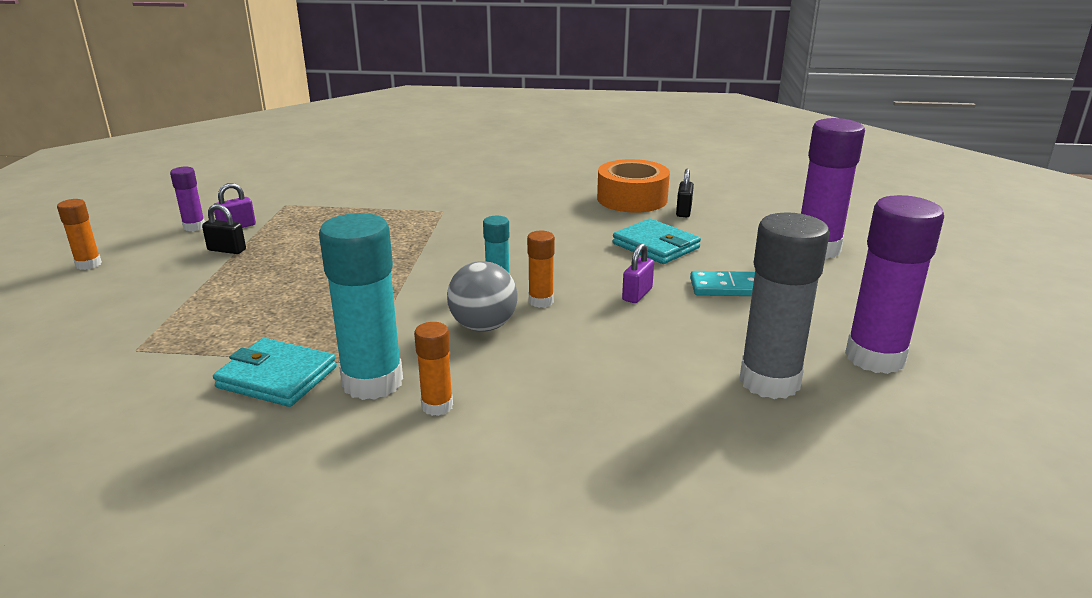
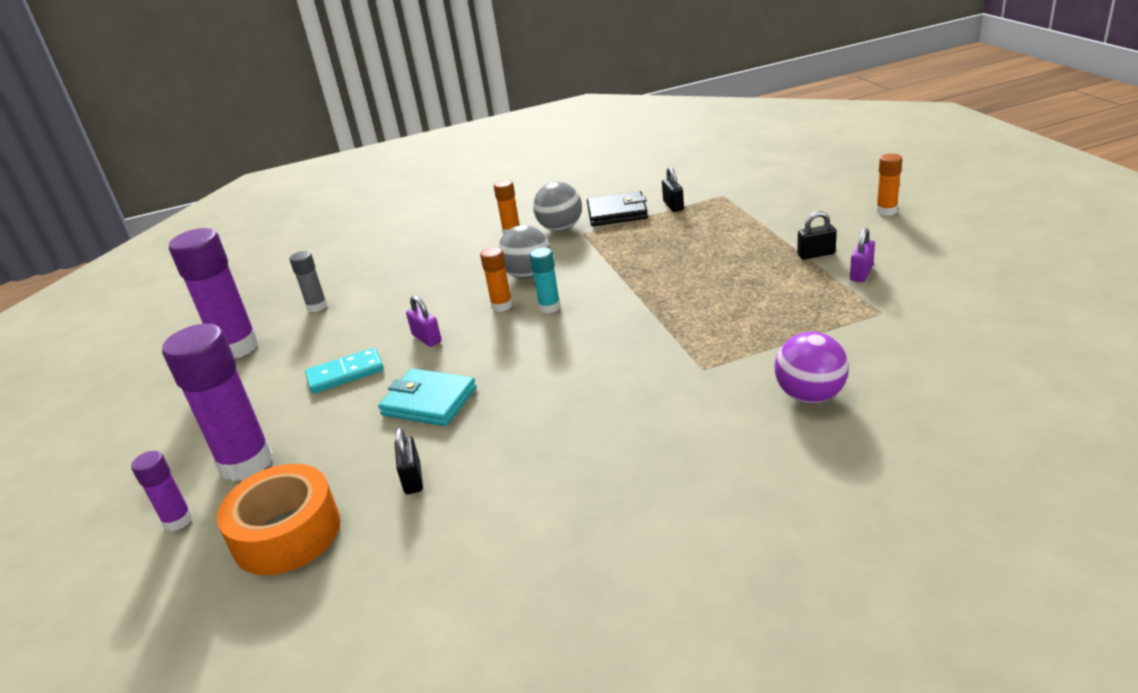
camera: 160 degrees right, 5 degrees up
purple glue stick [170,167,205,231] -> purple glue stick moved to [131,451,193,531]
turquoise wallet [213,338,337,407] -> black wallet [587,191,648,226]
turquoise glue stick [319,213,403,400] -> grey ball [533,182,582,231]
orange tape [597,159,670,213] -> orange tape moved to [217,464,341,575]
purple padlock [622,243,654,303] -> purple padlock turned 45 degrees counterclockwise [406,295,442,347]
grey glue stick [739,212,830,399] -> grey glue stick [290,251,327,312], size x0.50
none -> black padlock [662,167,684,212]
none -> purple ball [775,332,849,403]

